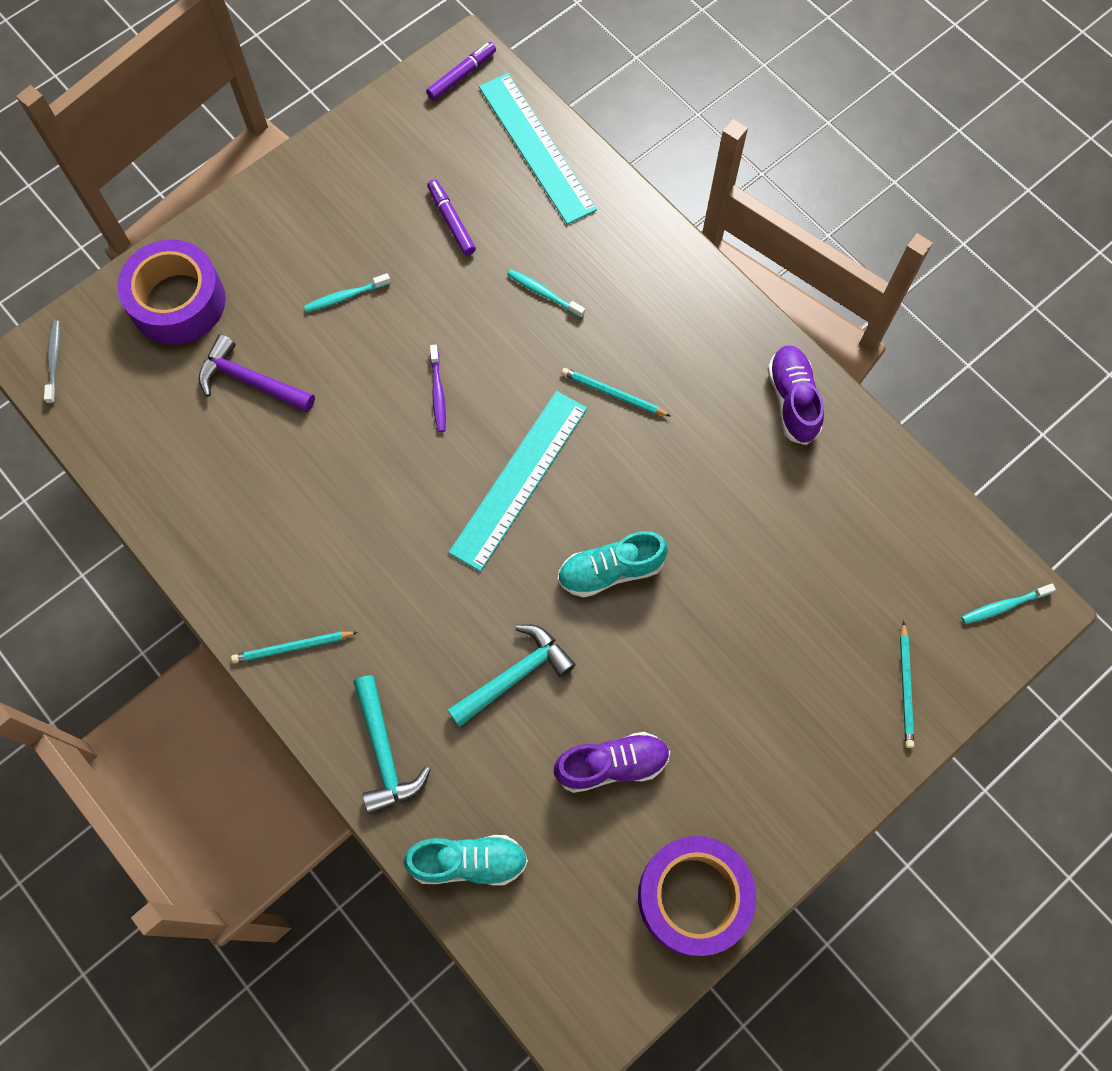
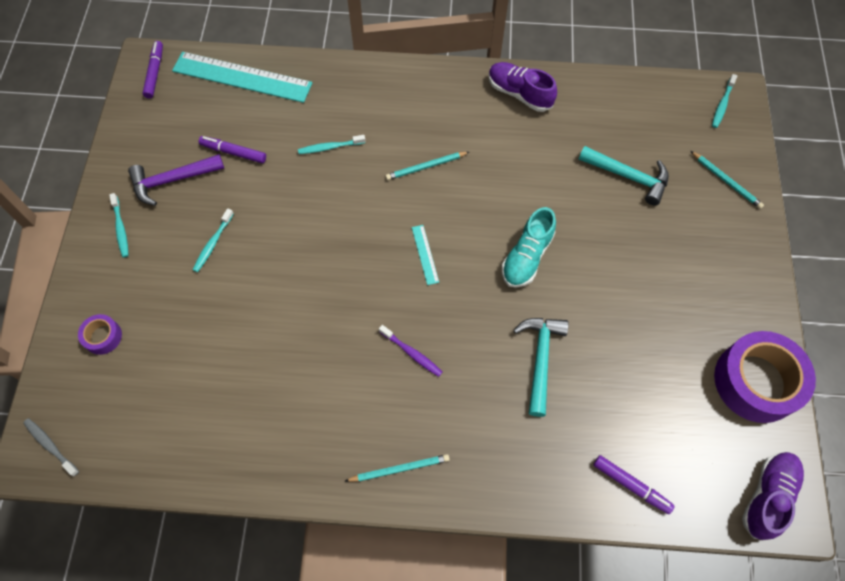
camera: 45 degrees left, 5 degrees down
purple tape [118,239,225,344] -> purple tape [78,314,122,355], size x0.46
purple hammer [199,334,315,413] -> purple hammer moved to [128,154,224,206]
turquoise pencil [231,632,358,663] -> turquoise pencil turned 135 degrees counterclockwise [345,454,450,482]
turquoise hammer [353,675,431,814] -> turquoise hammer moved to [578,146,669,206]
turquoise shoe [404,835,528,886] -> purple marker [593,455,675,514]
purple toothbrush [430,345,446,432] -> purple toothbrush moved to [379,325,442,377]
turquoise ruler [448,391,587,572] -> turquoise ruler [412,225,439,285], size x0.42
purple shoe [554,732,670,793] -> purple shoe moved to [742,452,804,540]
none -> turquoise toothbrush [109,193,129,258]

